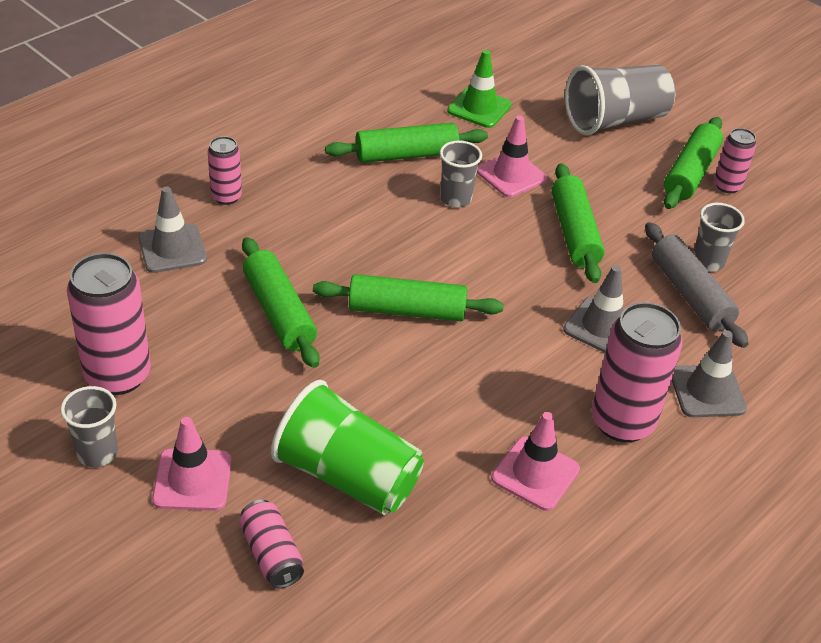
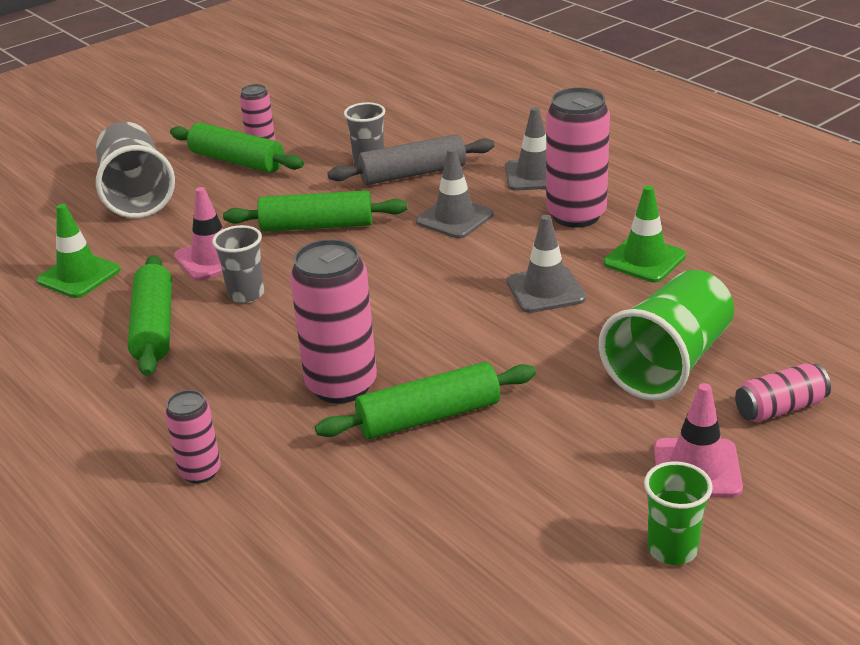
camera: 80 degrees left, 10 degrees down
grey cup [60,386,118,467] -> green cup [644,461,713,565]
pink can [67,253,151,395] -> pink can moved to [290,239,377,404]
grey traffic cone [138,187,207,273] -> grey traffic cone moved to [507,215,586,313]
green rolling pin [313,274,504,321] -> none
pink traffic cone [491,412,580,511] -> green traffic cone [603,185,686,282]

